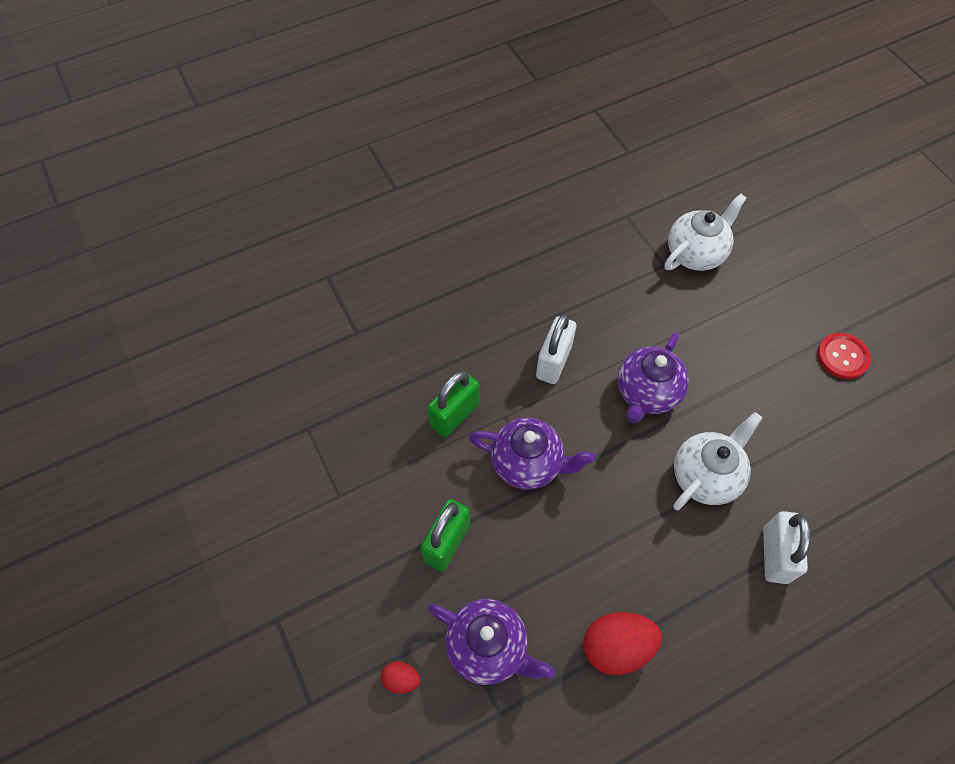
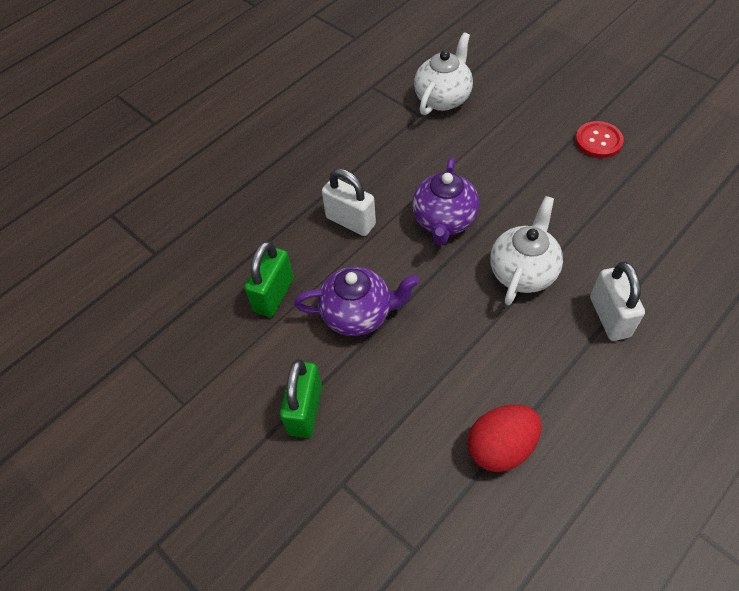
camera: 15 degrees left, 5 degrees down
red egg [381,661,420,694] -> none
purple teapot [428,599,555,685] -> none
white padlock [536,313,576,384] -> white padlock turned 60 degrees counterclockwise [322,168,376,236]

